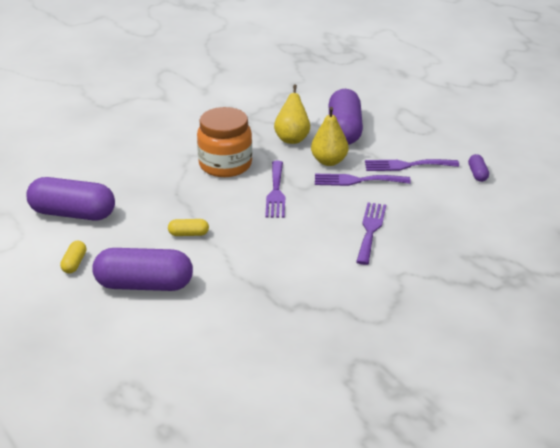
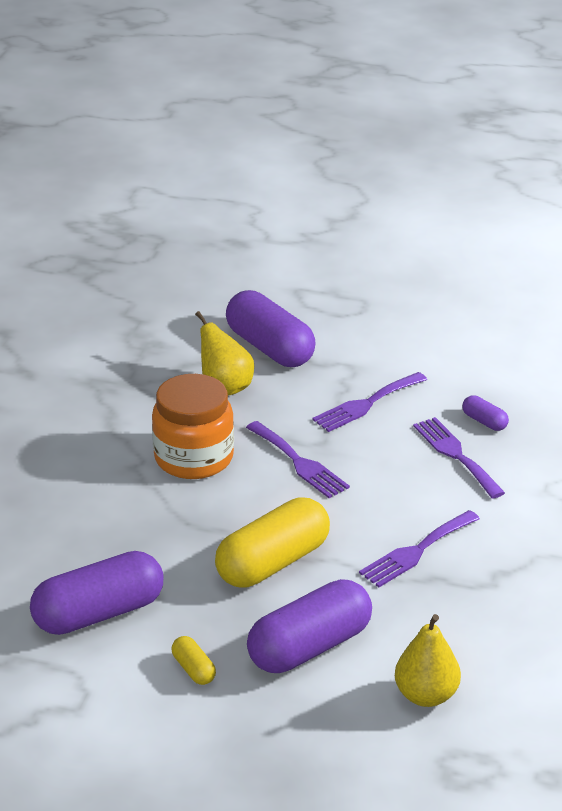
camera: 40 degrees left, 0 degrees up
yellow capsule [168,219,209,236] -> yellow capsule [215,497,330,588], size x2.27
yellow pear [311,107,348,166] -> yellow pear moved to [395,614,461,707]
purple fork [365,159,459,171] -> purple fork moved to [359,510,480,587]
purple capsule [468,154,489,182] -> purple capsule moved to [462,395,509,431]

